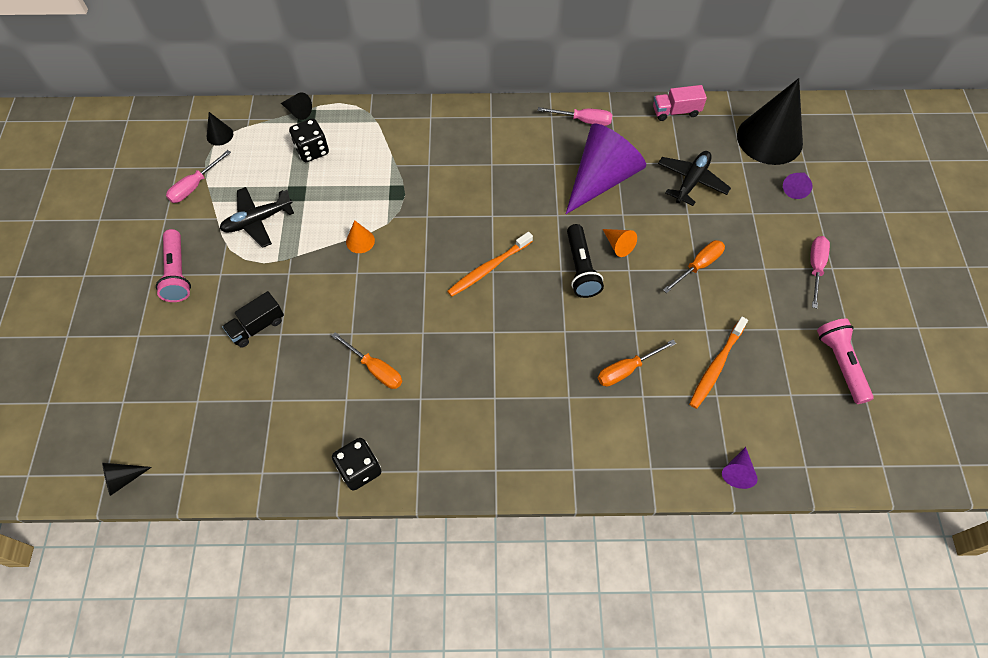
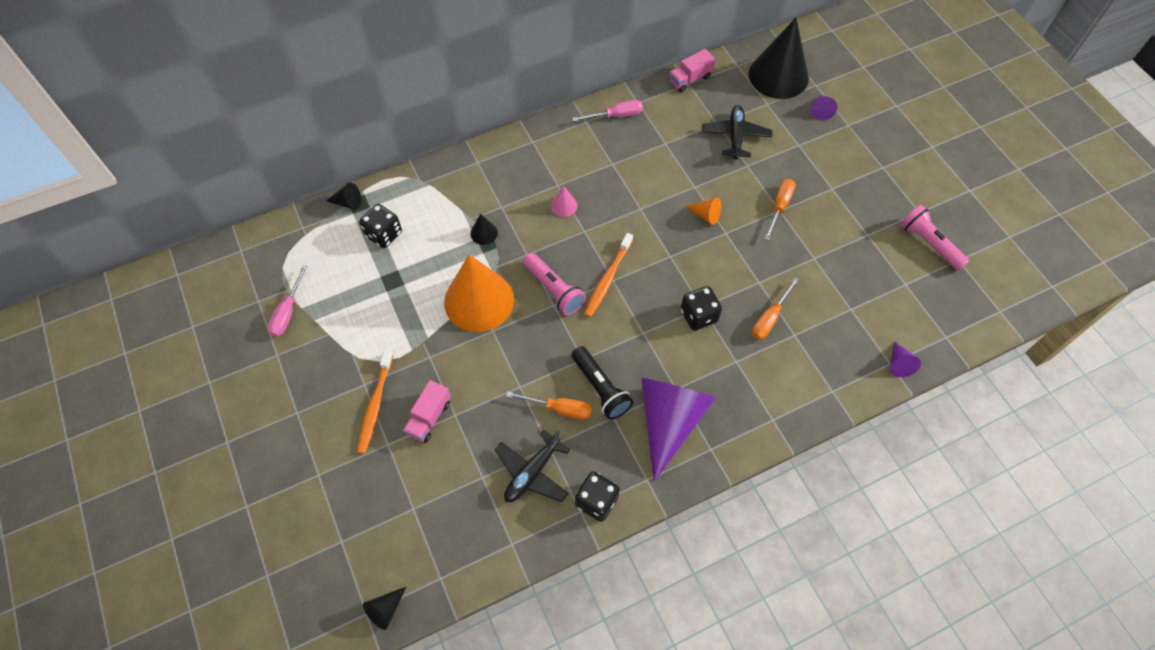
camera: 25 degrees left, 0 degrees up
pink flashlight [156,229,191,302] -> pink flashlight moved to [523,253,586,315]
black cone [207,112,233,146] -> black cone moved to [470,214,498,245]
black plane [220,187,294,248] -> black plane moved to [495,429,570,502]
black truck [222,291,284,348] -> pink truck [403,380,451,443]
orange cone [346,220,375,253] -> orange cone [444,254,514,332], size x2.45
purple cone [566,123,646,214] -> purple cone moved to [641,378,716,482]
black flashlight [567,224,604,298] -> black flashlight moved to [572,346,633,420]
orange toothbrush [689,317,748,409] -> orange toothbrush moved to [357,350,393,454]
pink screwdriver [810,236,830,308] -> none
none -> pink cone [551,185,577,217]
none -> black dice [681,286,722,331]

